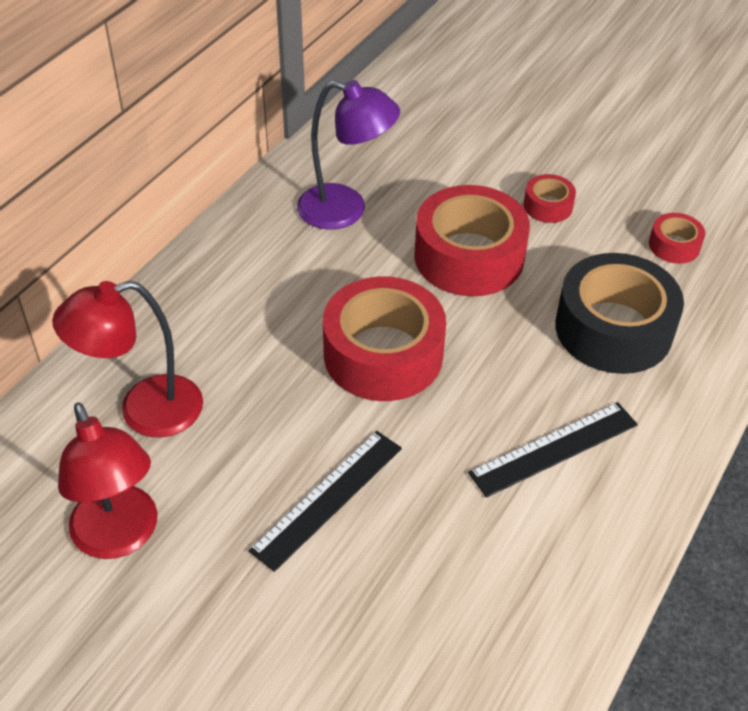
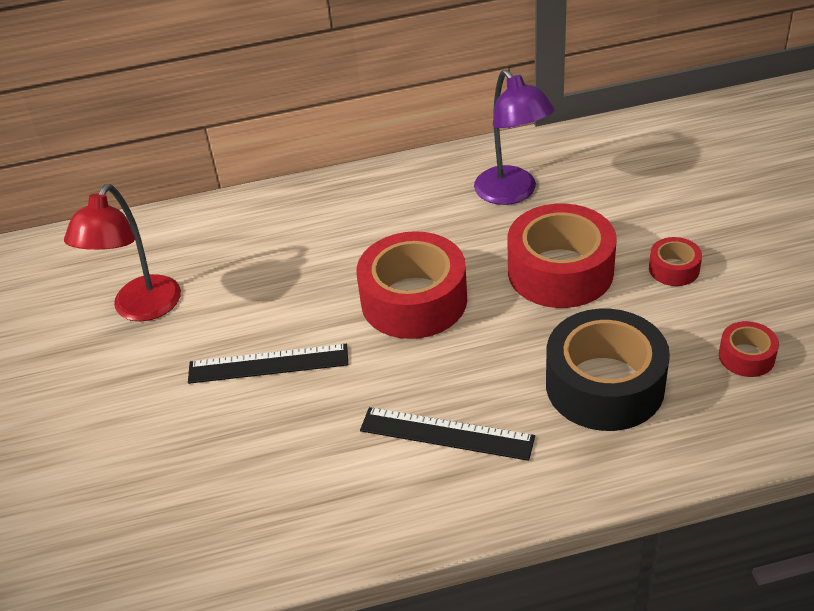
camera: 50 degrees right, 5 degrees down
red lamp [52,281,203,437] -> none

